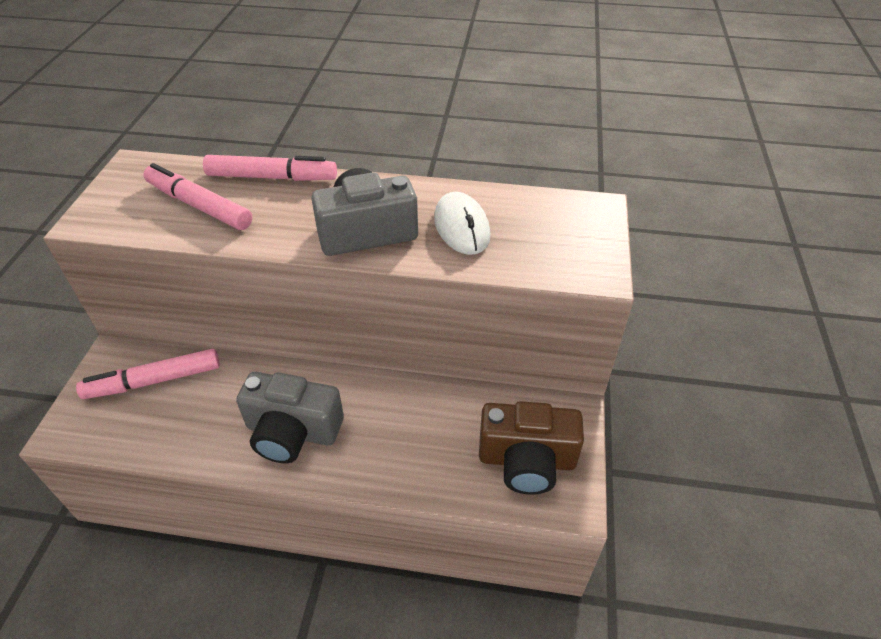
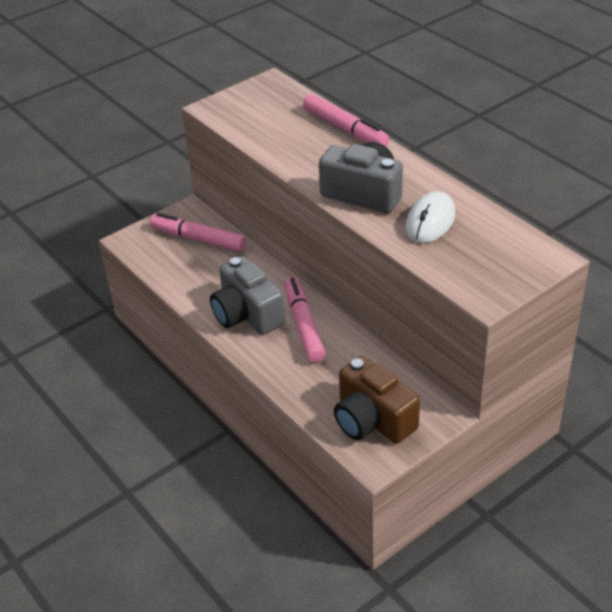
camera: 45 degrees right, 5 degrees down
pink marker [143,163,252,230] -> pink marker moved to [284,277,326,363]

